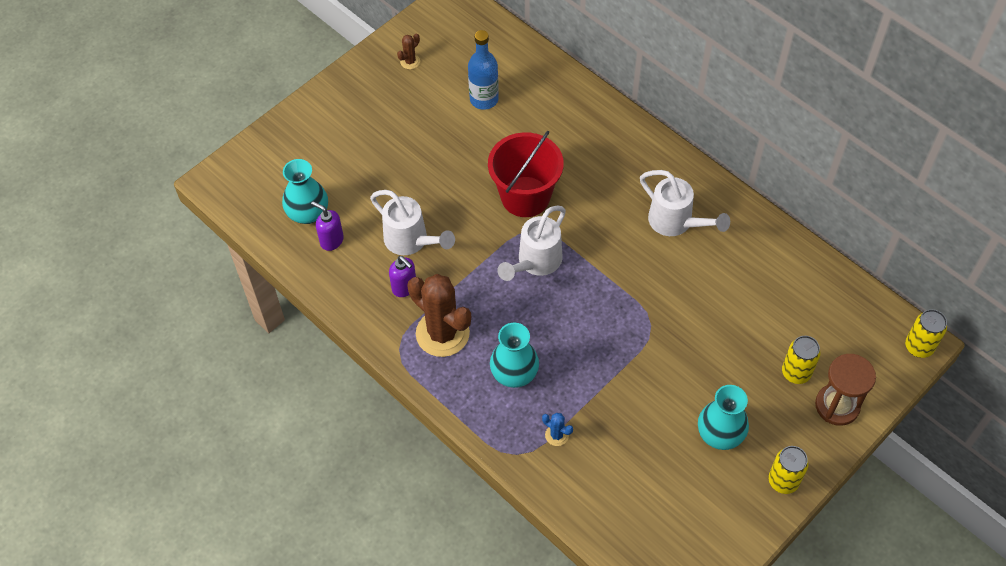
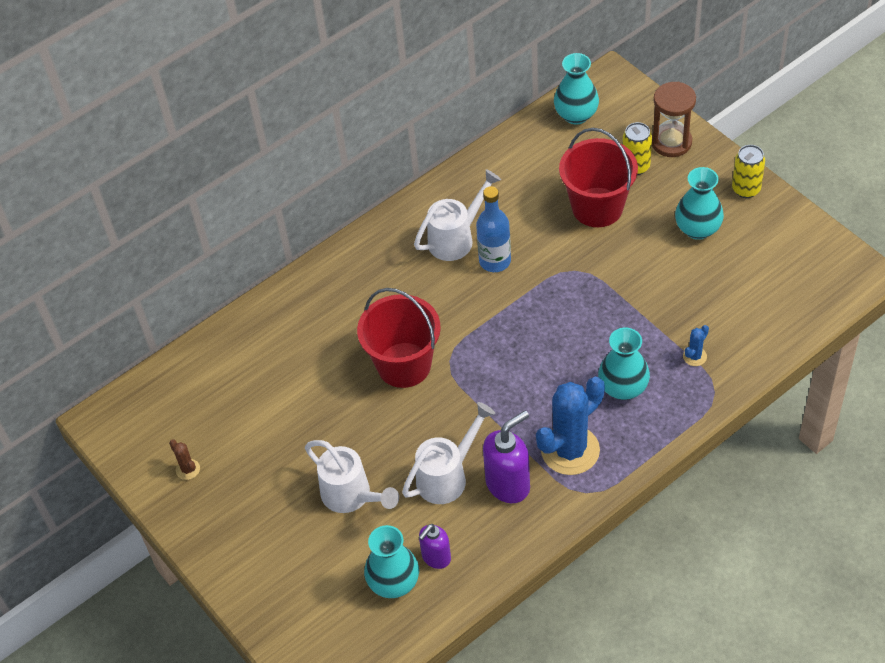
camera: 80 degrees left, 5 degrees down
purple soap dispenser [389,256,416,297] -> purple soap dispenser [483,411,530,503], size x1.62
brown cactus [407,274,471,357] -> blue cactus [536,377,605,475]
blue bottle [468,30,499,110] -> blue bottle moved to [476,186,511,272]
white watering can [497,206,566,281] -> white watering can moved to [305,440,399,513]
yellow can [905,309,947,358] -> none
none -> turquoise vase [554,53,599,125]
none -> red bucket [559,128,638,227]

